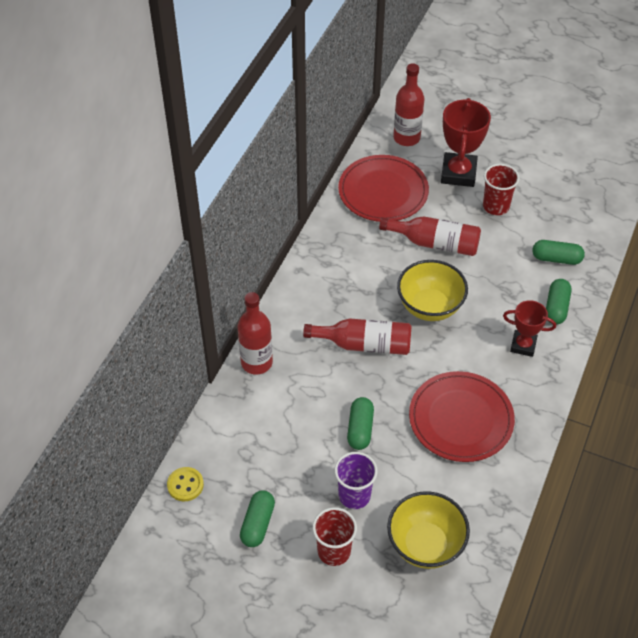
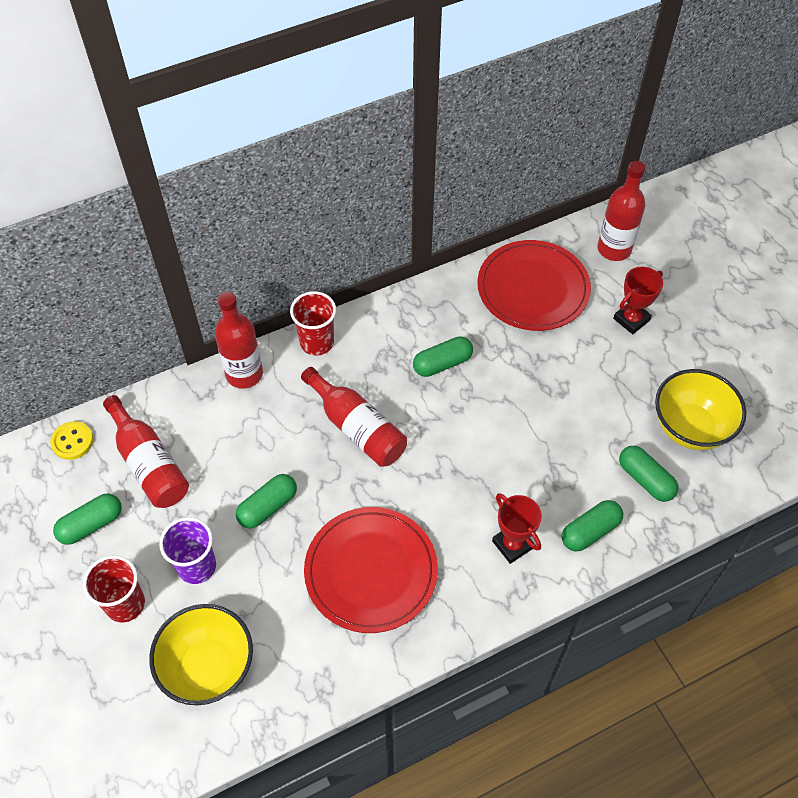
camera: 40 degrees right, 5 degrees up
red bottle [379,216,481,256] -> red bottle moved to [103,395,189,508]
yellow bowl [397,260,468,321] -> yellow bowl moved to [655,369,746,450]
red trophy [441,98,491,187] -> red trophy [613,267,663,334], size x0.62
red cup [483,164,520,215] -> red cup moved to [290,291,336,356]
none -> green capsule [413,336,473,377]

